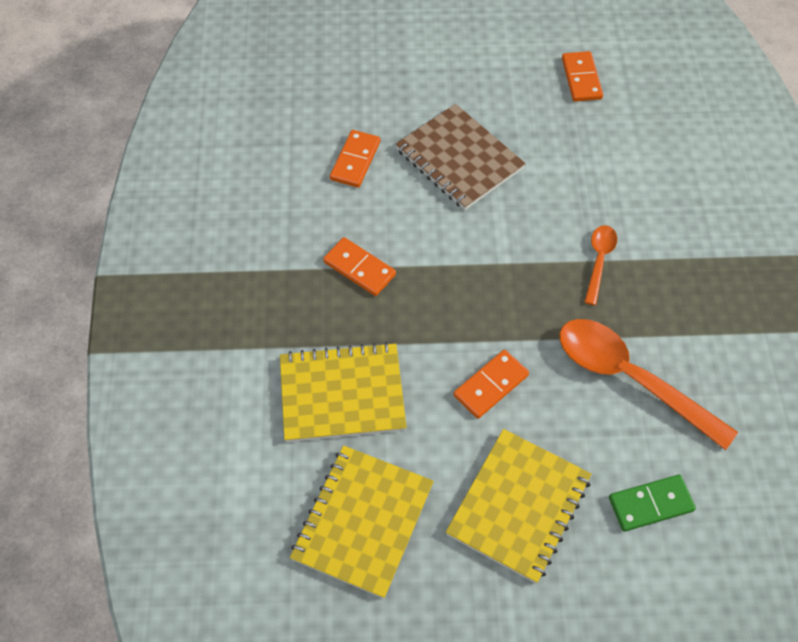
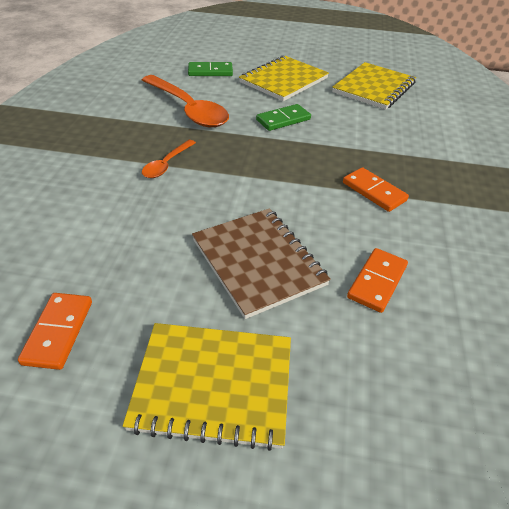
camera: 170 degrees left, 15 degrees down
yellow notebook [280,342,407,442] -> yellow notebook moved to [123,323,291,451]
orange domino [453,350,529,419] -> green domino [256,104,311,131]

